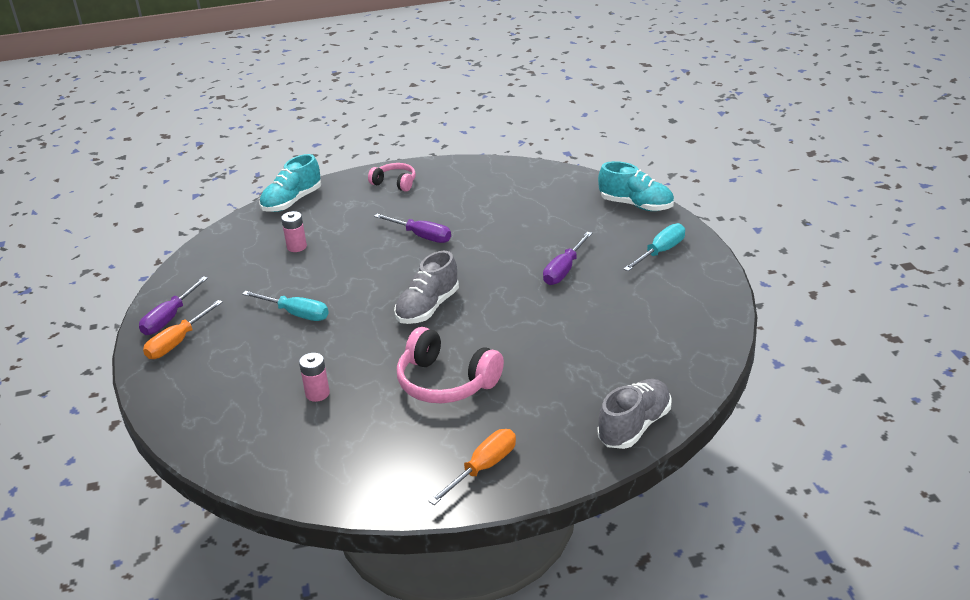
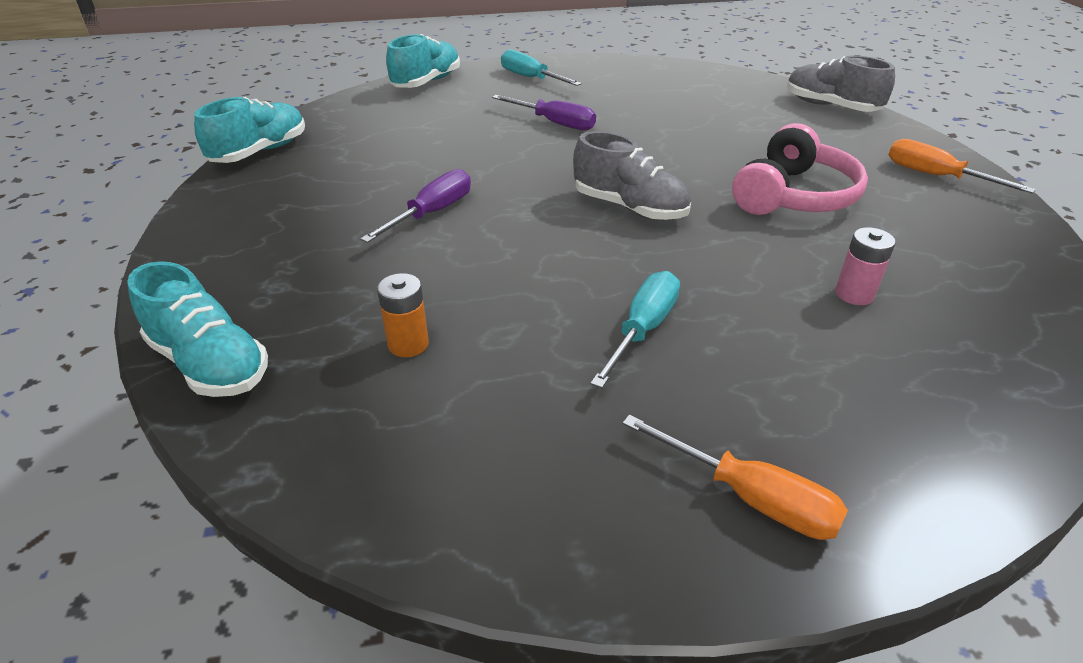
camera: 90 degrees left, 5 degrees up
purple screwdriver [139,276,208,335] -> none
pink battery [281,211,307,252] -> orange battery [377,273,429,357]
pink headphones [368,163,416,192] -> none
none -> turquoise shoe [194,97,305,163]

